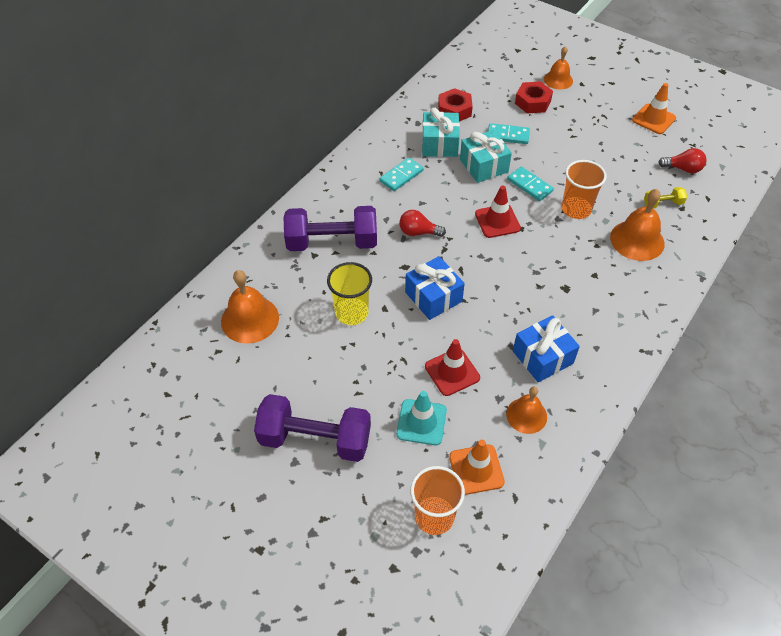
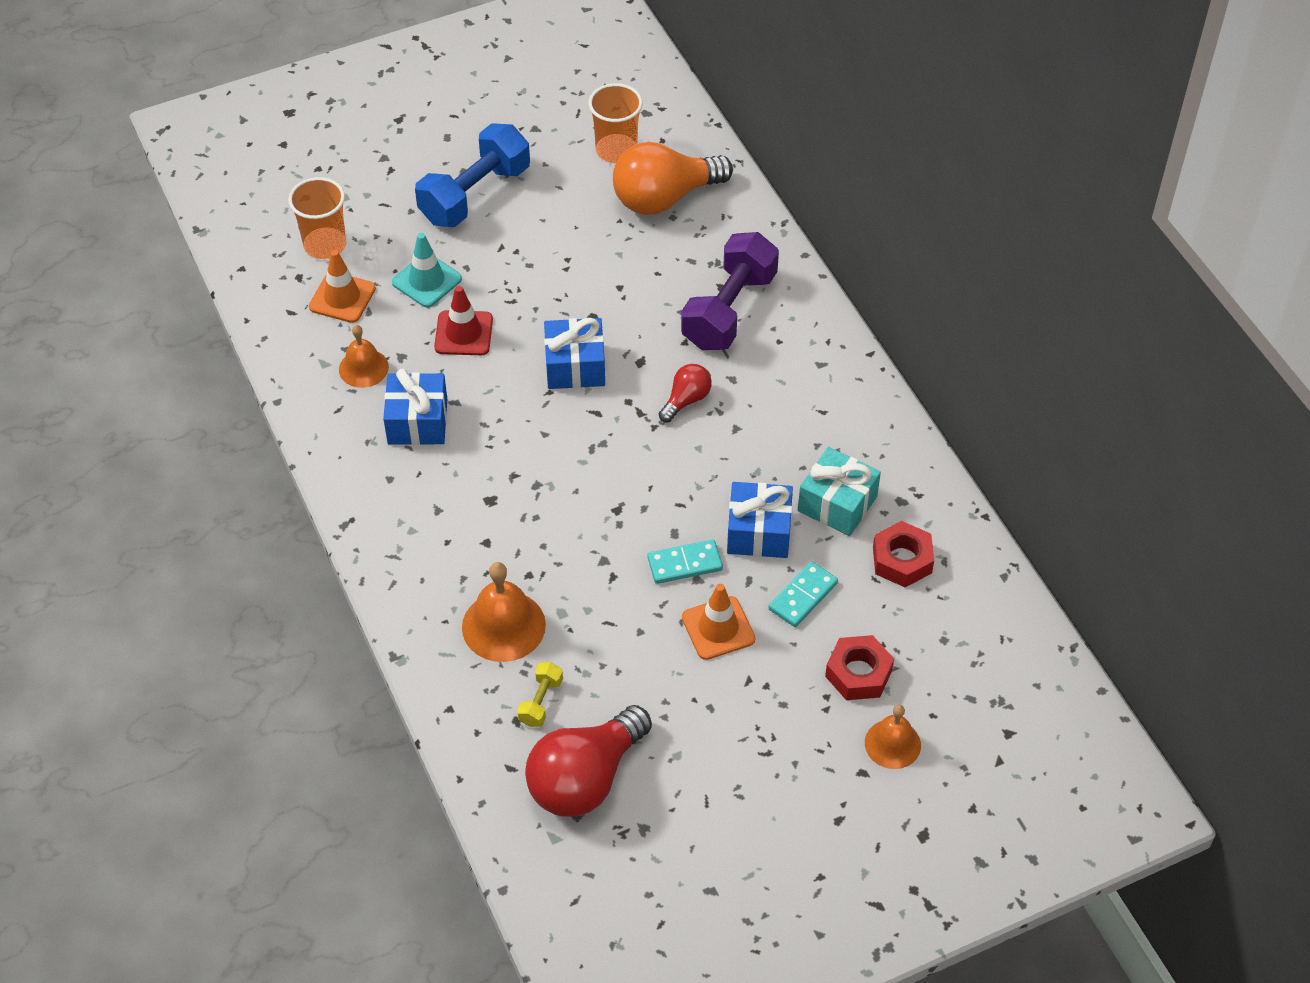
camera: 120 degrees right, 0 degrees up
orange bell [221,270,279,344] -> orange light bulb [613,142,733,215]
purple dumbbell [254,394,371,462] -> blue dumbbell [415,123,530,227]
yellow cup [327,262,372,325] -> none
turquoise domino [379,158,424,191] -> none
turquoise gift [460,130,512,183] -> blue gift [727,482,793,558]
red traffic cone [475,186,521,238] -> none
orange cup [562,160,607,219] -> orange cup moved to [589,83,643,163]
orange traffic cone [632,83,676,134] -> orange traffic cone moved to [682,584,755,660]
red light bulb [658,148,706,173] -> red light bulb [525,705,652,817], size x2.01

